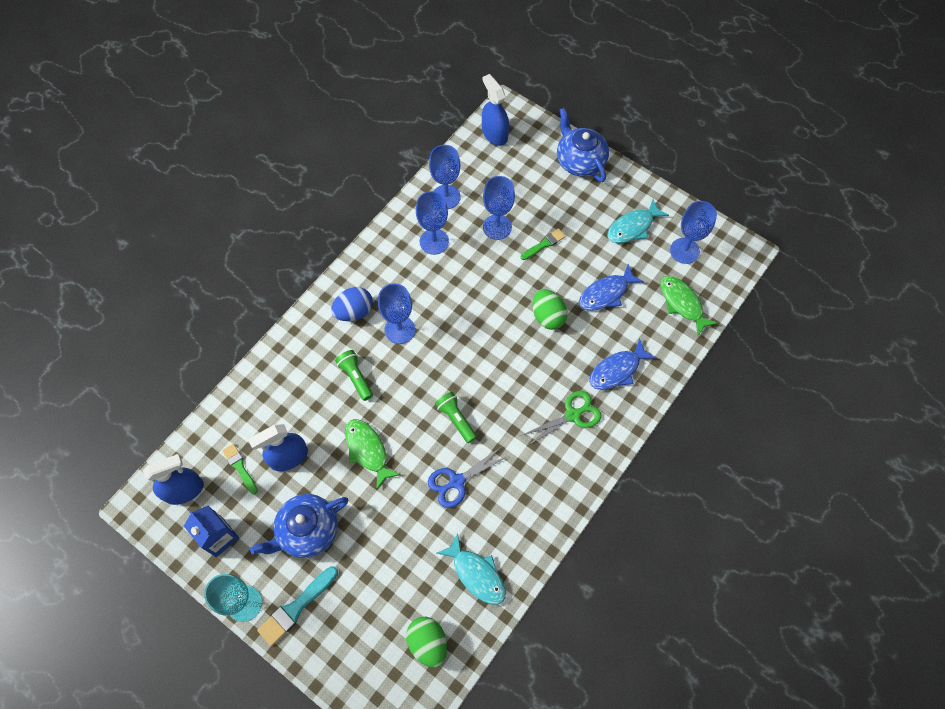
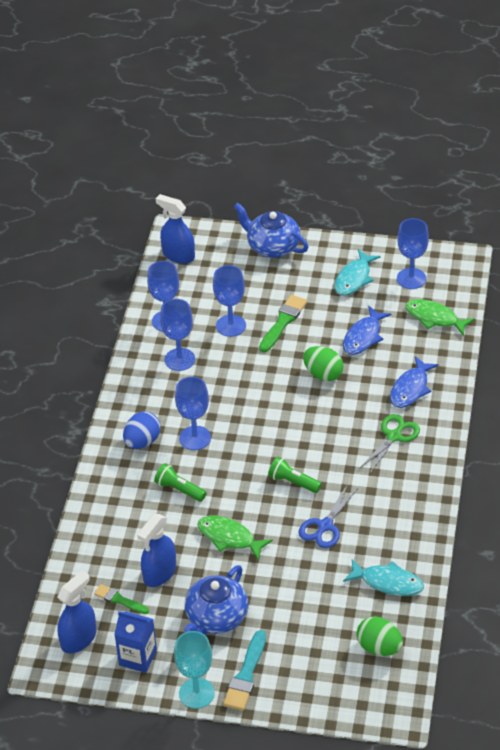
camera: 25 degrees left, 20 degrees down
green brush [521,228,566,260] -> green brush [259,295,307,352], size x1.55

